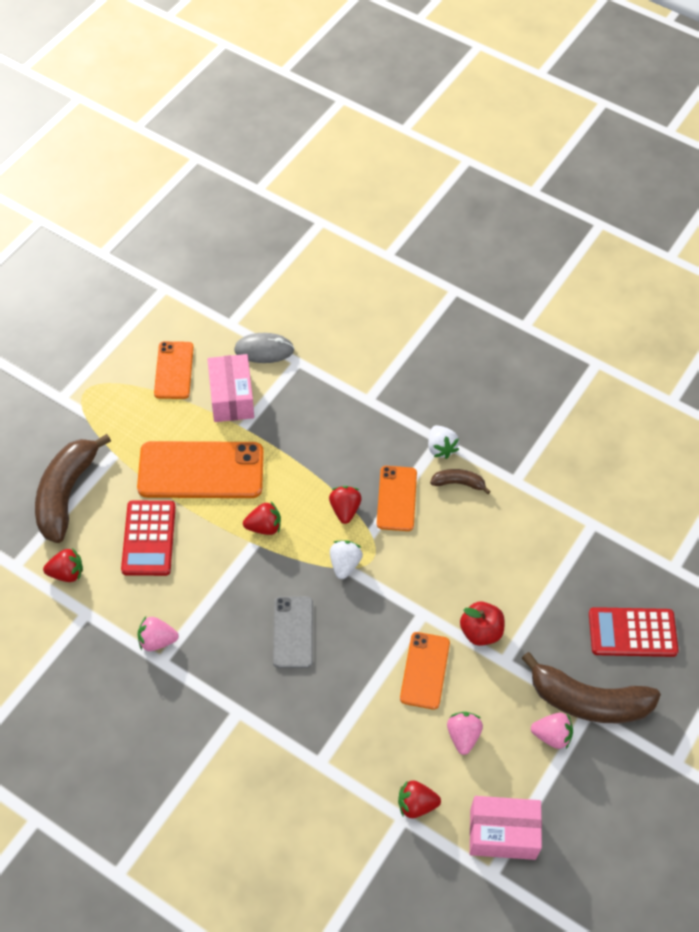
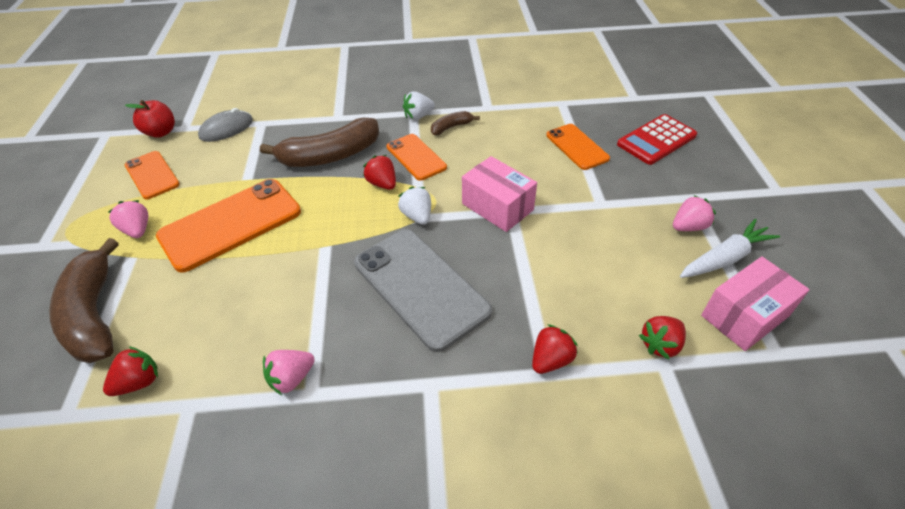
camera: 35 degrees left, 10 degrees down
red calculator [121,500,176,576] -> none
pink box [207,354,254,422] -> pink box moved to [462,156,537,232]
red strawberry [243,502,281,535] -> red strawberry moved to [532,324,578,374]
grey phone [273,596,313,668] -> grey phone [354,229,492,352], size x1.72
orange phone [400,632,450,710] -> orange phone moved to [546,124,610,170]
white strawberry [428,425,459,459] -> white strawberry turned 120 degrees clockwise [403,91,435,120]
pink strawberry [447,712,483,755] -> pink strawberry moved to [108,200,148,238]
red apple [460,602,505,646] -> red apple moved to [125,100,175,138]
brown banana [522,652,661,723] -> brown banana moved to [260,118,379,167]
none -> white carrot [680,219,780,278]

